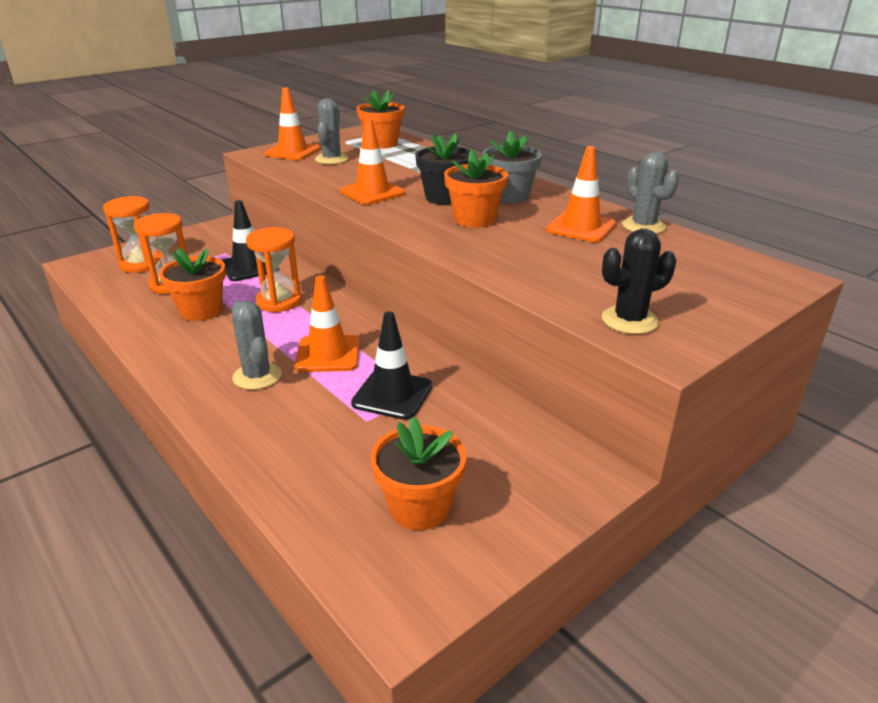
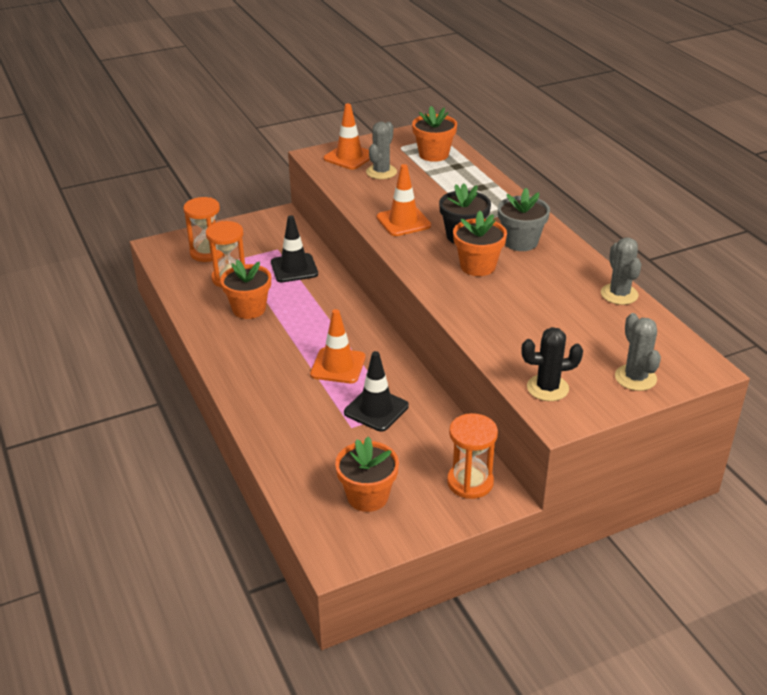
camera: 15 degrees right, 5 degrees up
grey cactus [232,301,282,390] -> grey cactus moved to [615,313,661,391]
orange hourglass [246,227,302,312] -> orange hourglass moved to [447,413,498,499]
orange traffic cone [546,146,616,242] -> none

